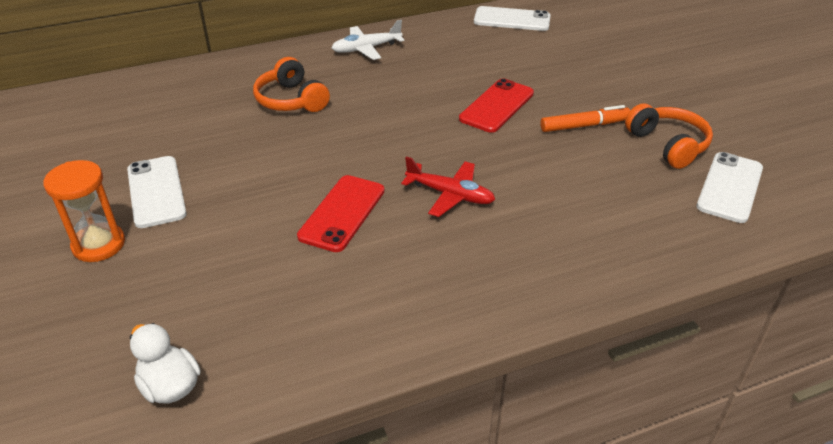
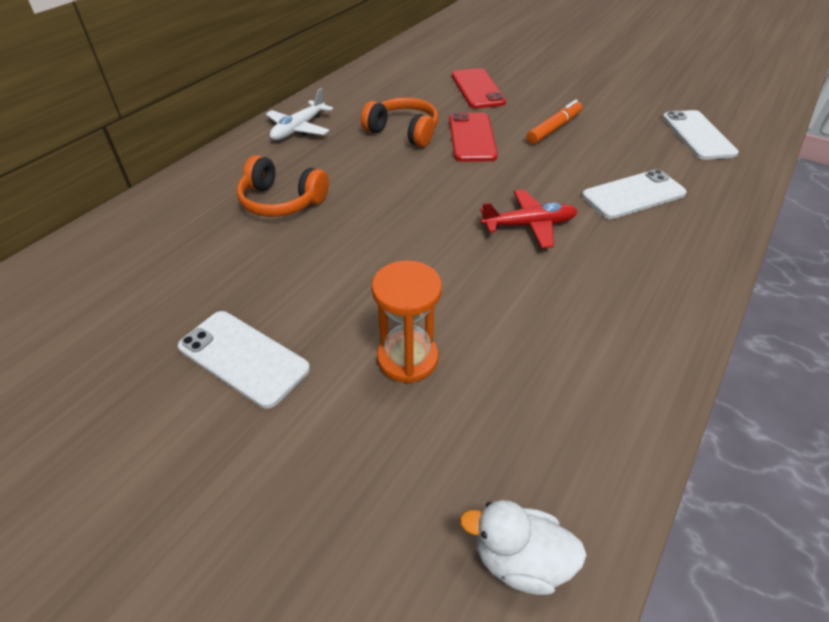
camera: 35 degrees left, 5 degrees up
orange hourglass [43,160,125,262] -> orange hourglass moved to [371,261,442,383]
red phone [297,175,385,252] -> red phone moved to [452,68,506,109]
white phone [474,6,551,31] -> white phone moved to [582,169,687,219]
orange headphones [625,103,713,169] -> orange headphones moved to [361,97,438,147]

